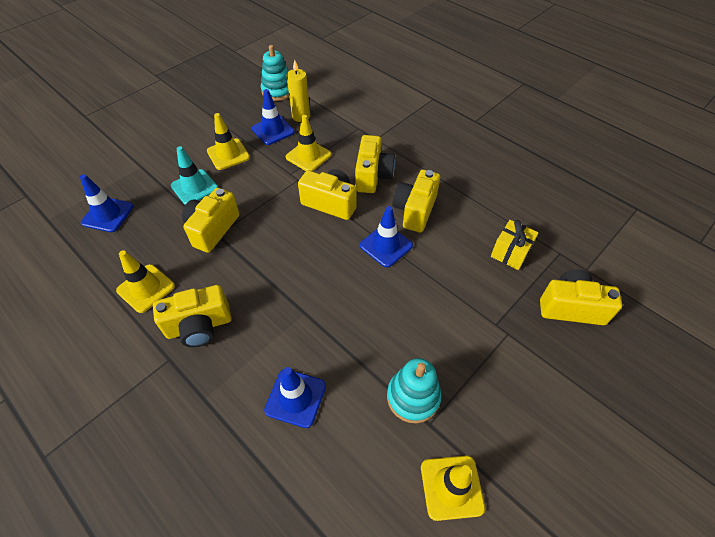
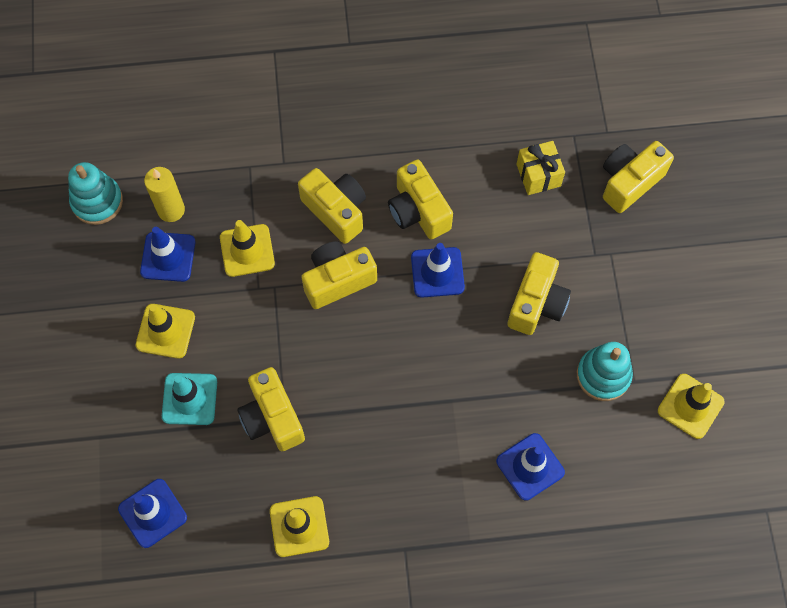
camera: 50 degrees left, 15 degrees up
yellow camera [153,285,232,347] -> yellow camera moved to [507,252,571,335]

